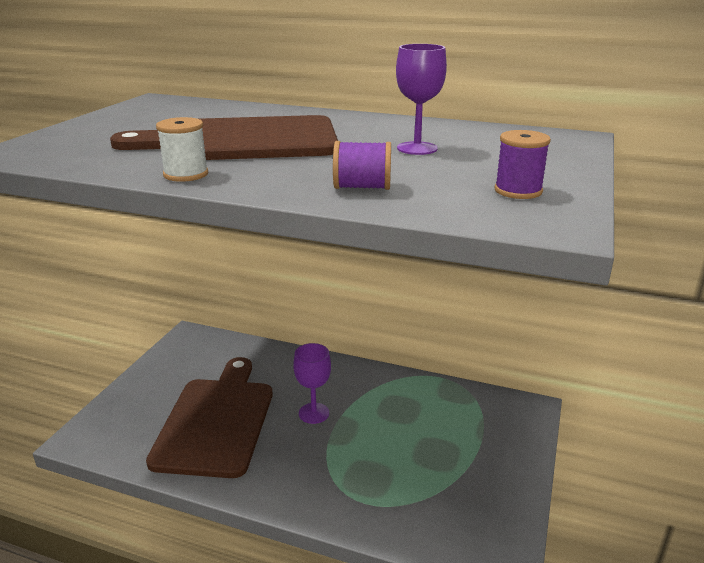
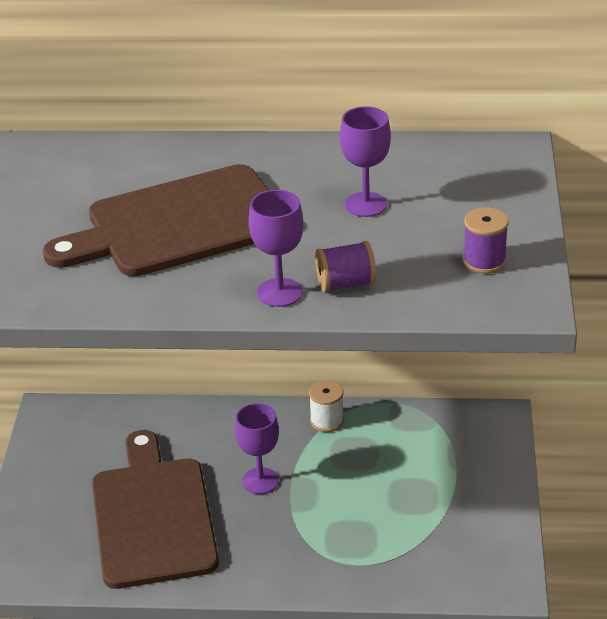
camera: 15 degrees left, 10 degrees up
white spool [156,117,208,182] -> white spool moved to [309,380,344,432]
none -> purple goblet [249,190,304,307]

